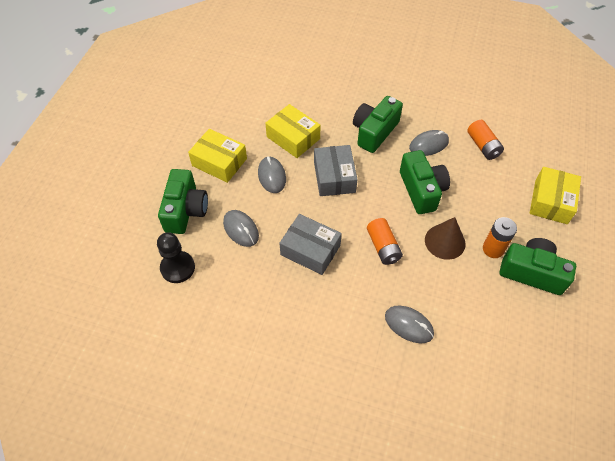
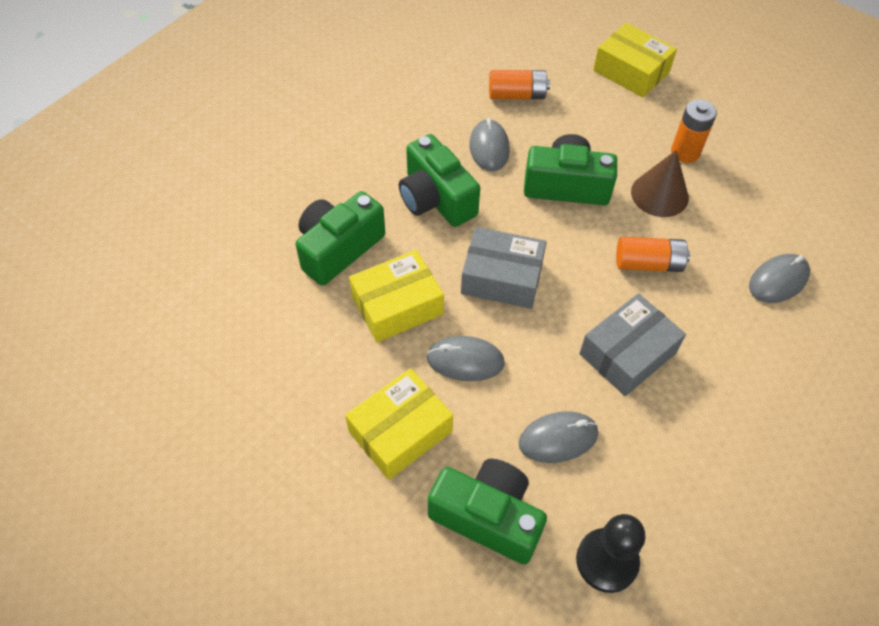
camera: 70 degrees left, 0 degrees up
green camera [500,238,576,295] -> green camera moved to [296,191,385,286]

